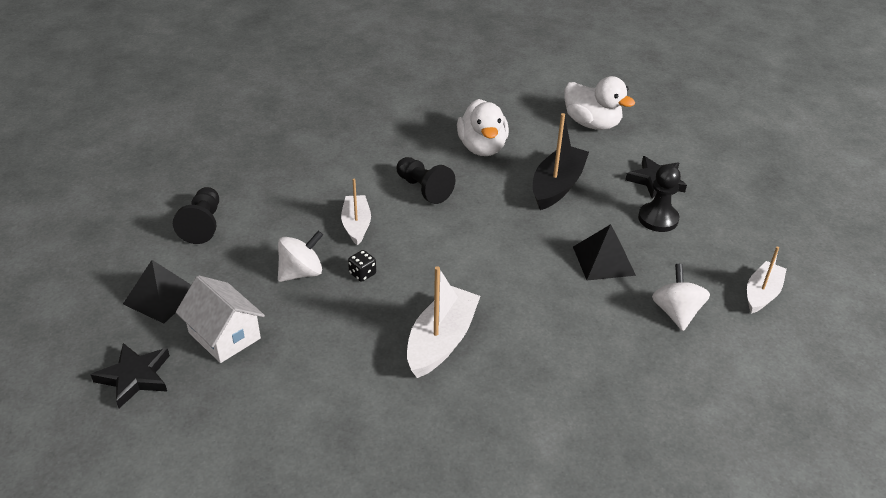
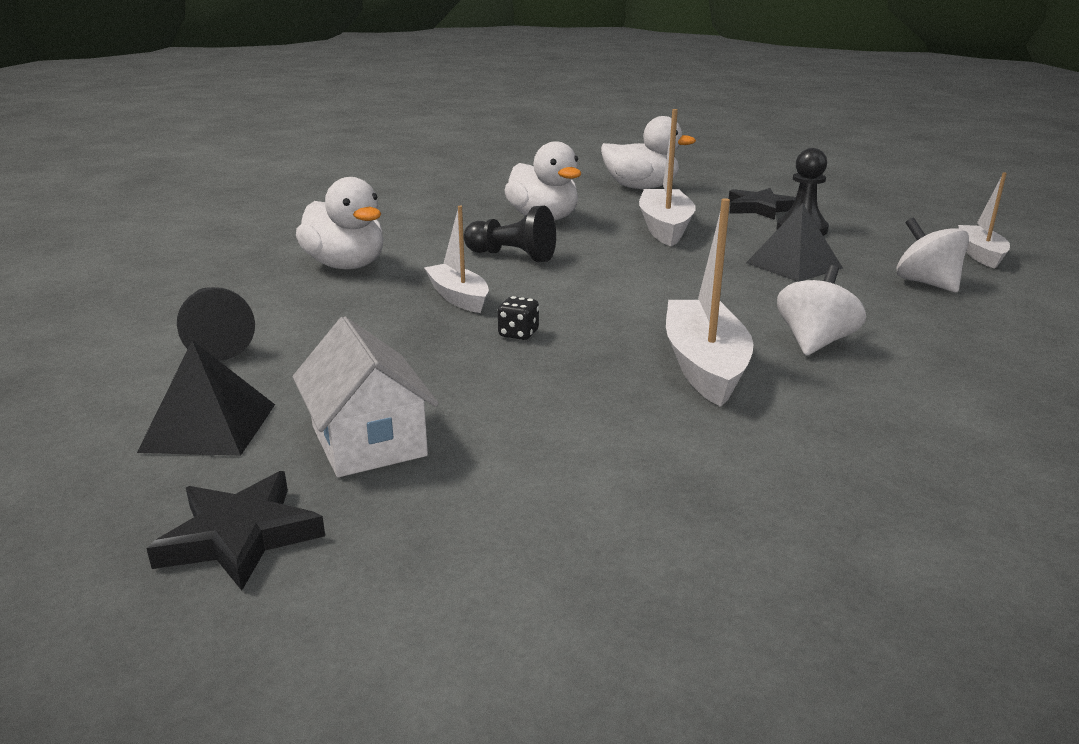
camera: 25 degrees left, 15 degrees down
white house [176,275,265,363] -> white house turned 45 degrees clockwise [293,317,439,477]
white spinning top [278,231,323,282] -> white spinning top moved to [777,265,866,356]
black boat [533,113,589,210] -> white boat [639,109,696,246]
none -> white duck [296,177,384,269]

